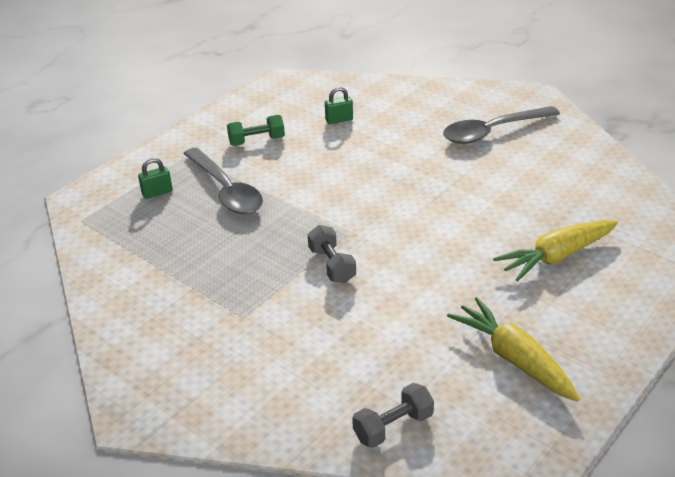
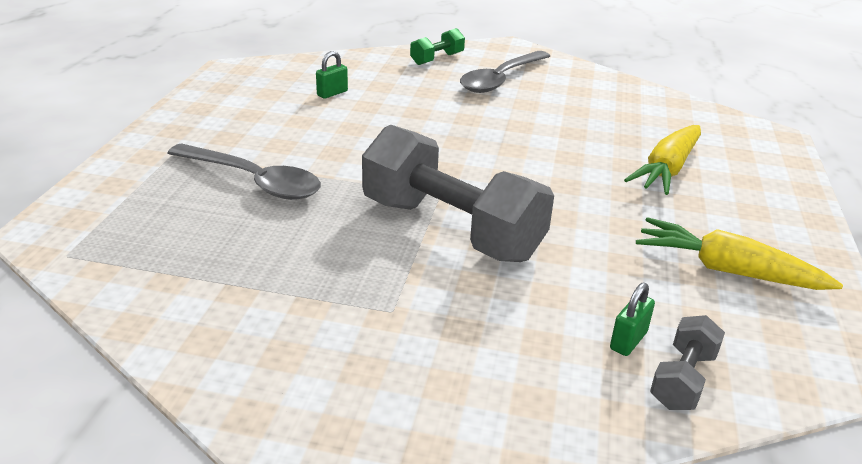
camera: 30 degrees left, 5 degrees down
green padlock [138,158,172,199] -> green padlock moved to [610,283,655,356]
green dumbbell [227,115,285,146] -> green dumbbell moved to [410,28,465,65]
grey dumbbell [308,225,356,283] -> grey dumbbell [362,125,554,262], size x2.22

